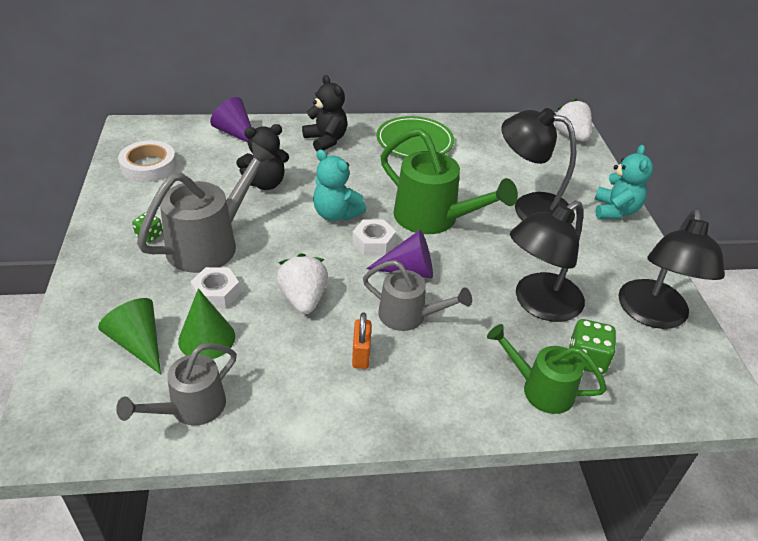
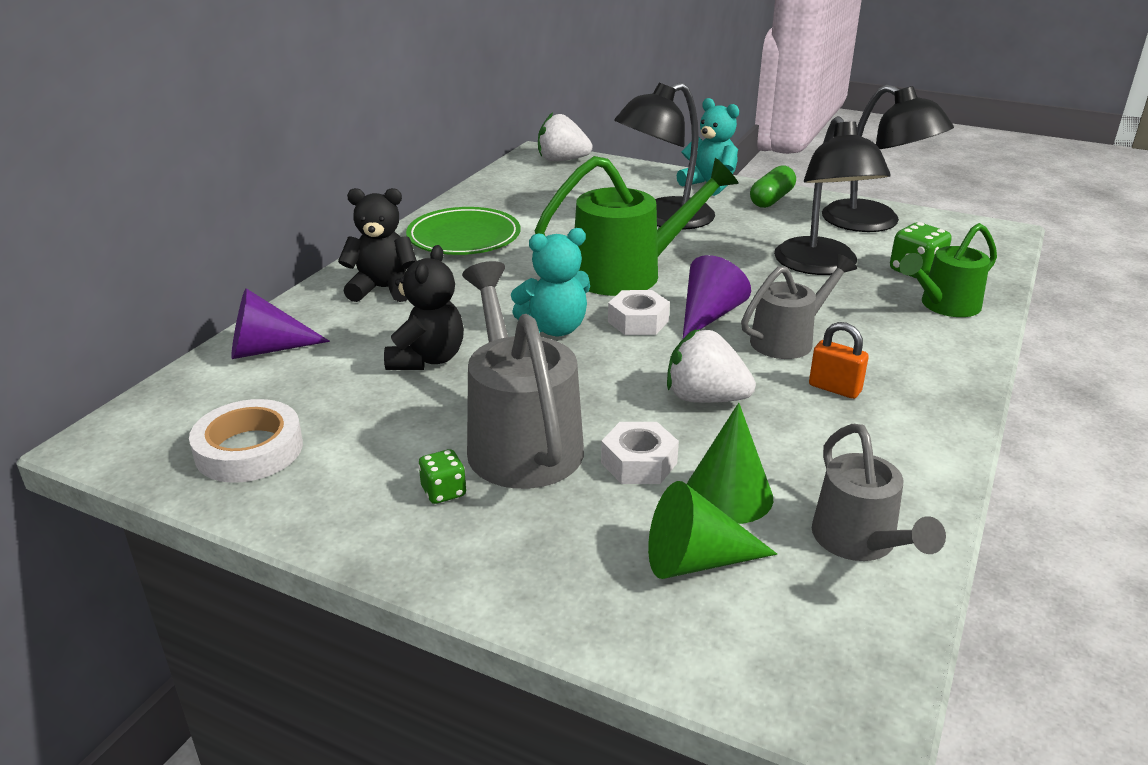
camera: 55 degrees left, 10 degrees down
none -> green capsule [750,165,796,208]

